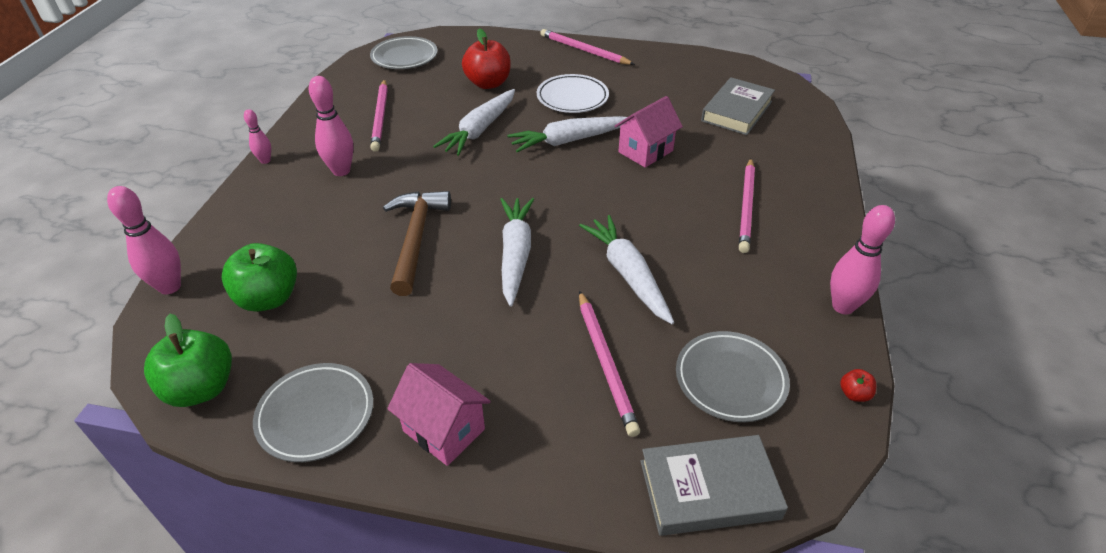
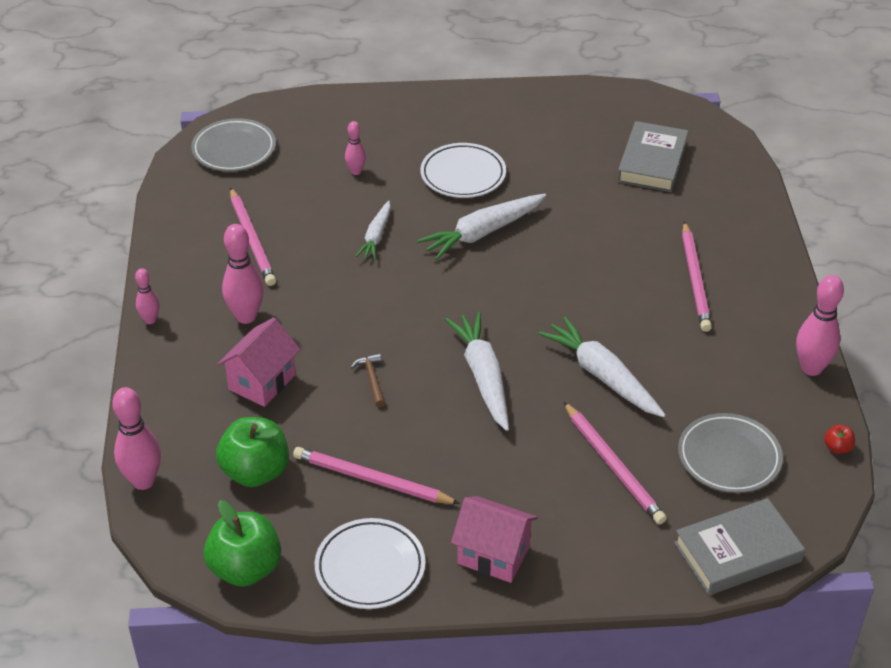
camera: 15 degrees left, 0 degrees up
grey plate [253,363,373,462] -> white plate [315,518,425,609]
brown hammer [383,191,451,296] -> brown hammer [350,353,385,407], size x0.45
white carrot [433,89,515,156] -> white carrot [355,200,391,260], size x0.61
red apple [462,28,511,89] -> pink bowling pin [345,121,366,175]
pink pencil [540,29,635,65] -> pink pencil moved to [293,447,460,504]
pink house [615,96,683,168] -> pink house moved to [218,317,300,407]

